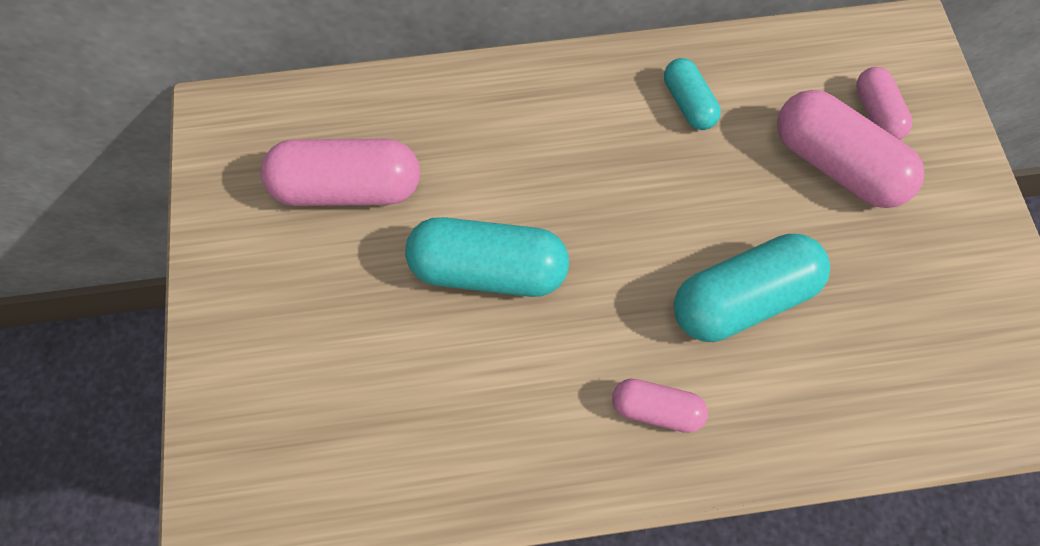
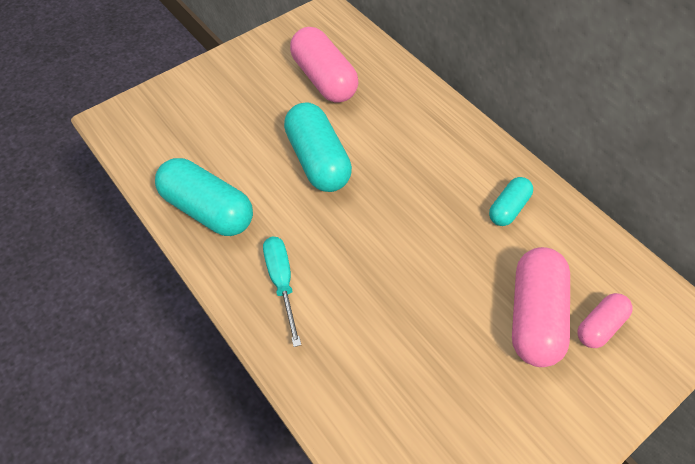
camera: 60 degrees right, 10 degrees down
pink capsule [612,379,708,433] -> turquoise screwdriver [263,237,301,347]
turquoise capsule [674,234,830,342] -> turquoise capsule moved to [155,158,253,236]

